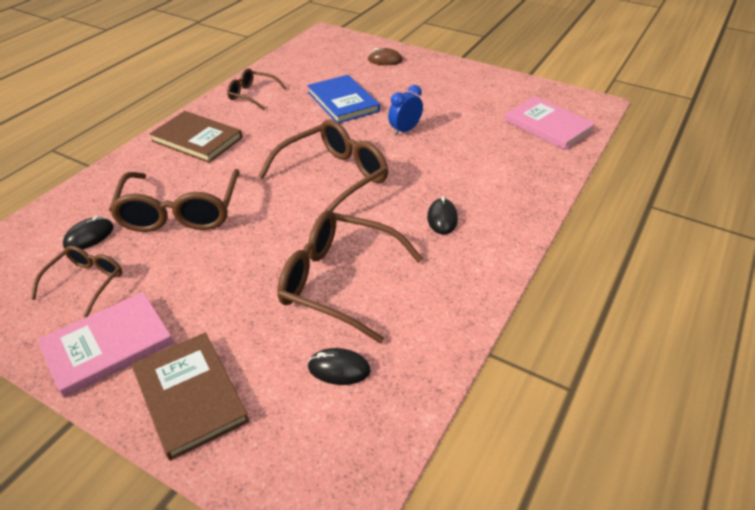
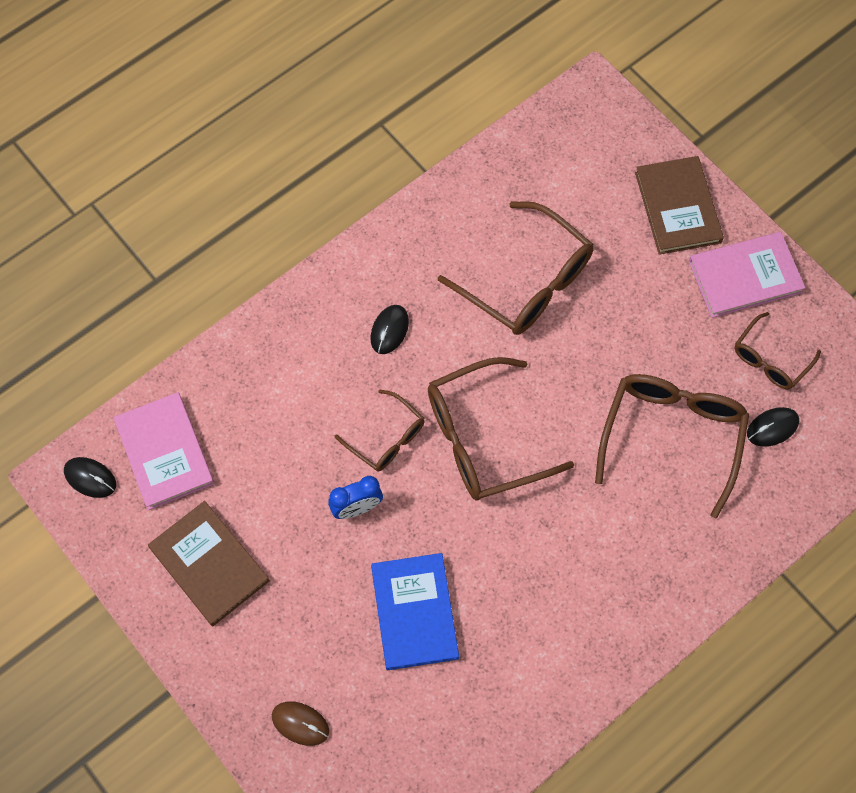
camera: 160 degrees left, 25 degrees up
brown book [149,111,243,163] -> brown book moved to [148,501,270,626]
brown glasses [227,68,287,110] -> brown glasses moved to [335,389,425,472]
black mouse [308,348,370,385] -> black mouse moved to [64,457,116,498]

